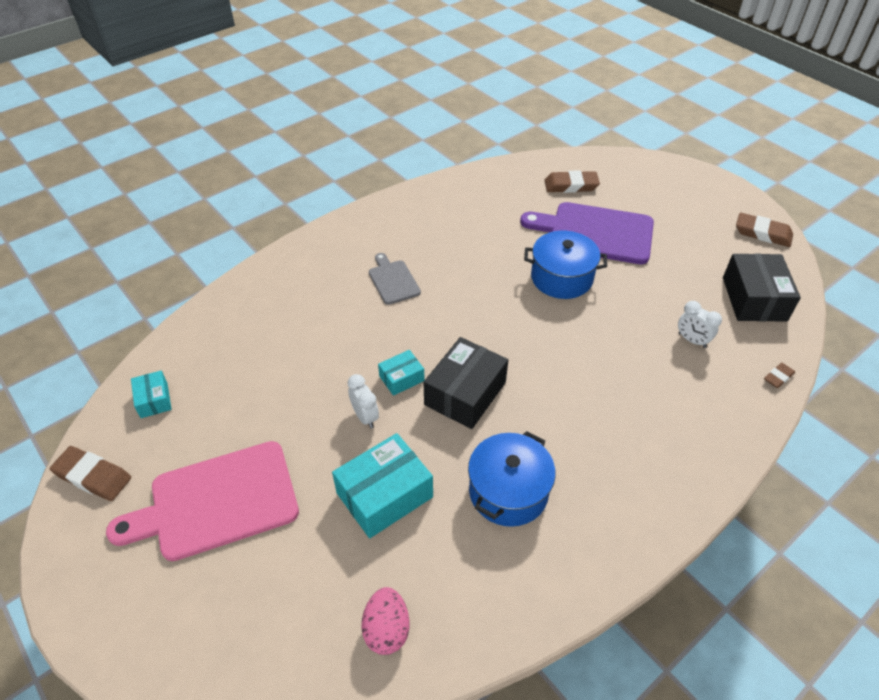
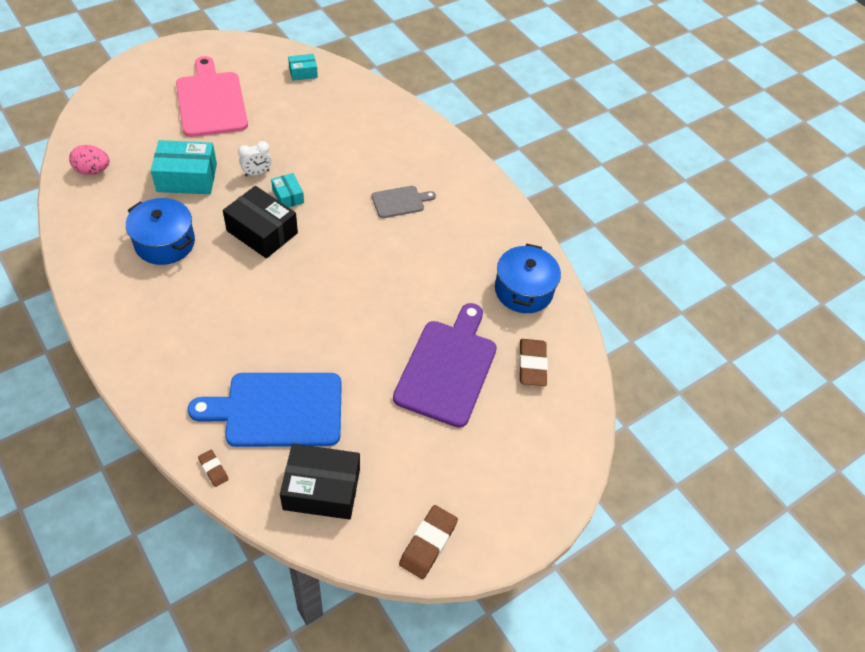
camera: 90 degrees right, 5 degrees up
brown eraser [50,446,131,501] -> none
turquoise box [332,433,433,538] -> turquoise box turned 60 degrees counterclockwise [151,140,217,194]
blue pot [524,231,607,299] -> blue pot moved to [495,244,561,313]
white clock [678,301,722,348] -> blue cutting board [188,373,342,447]

